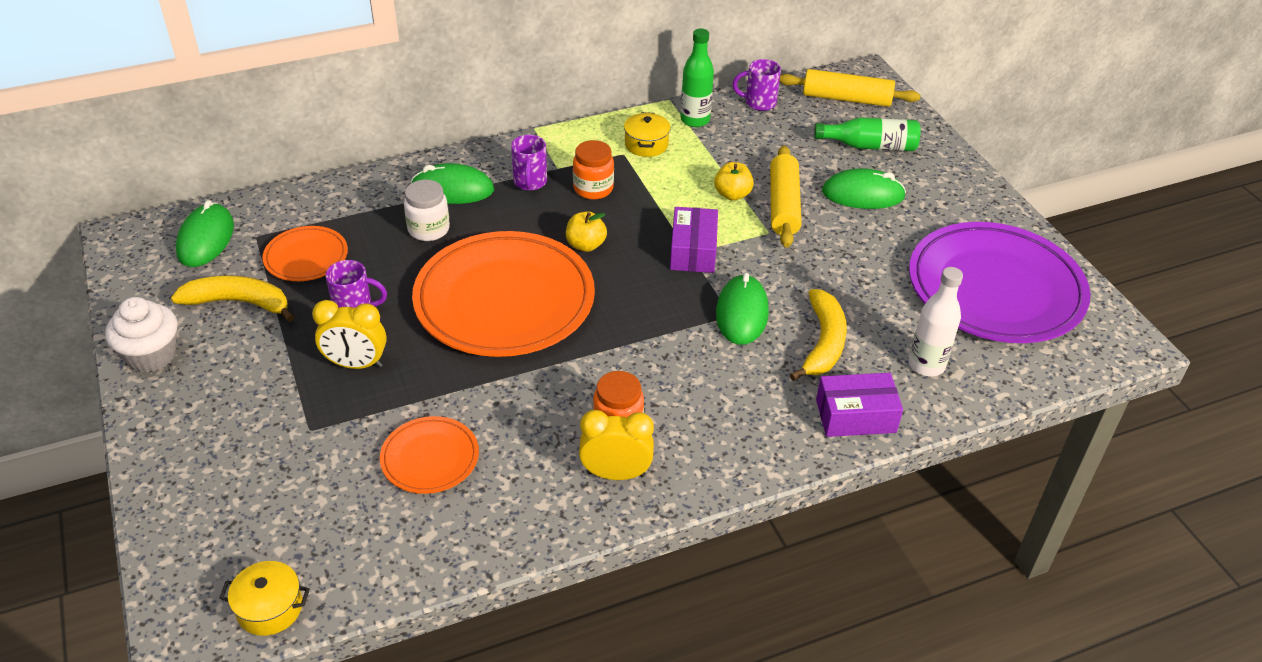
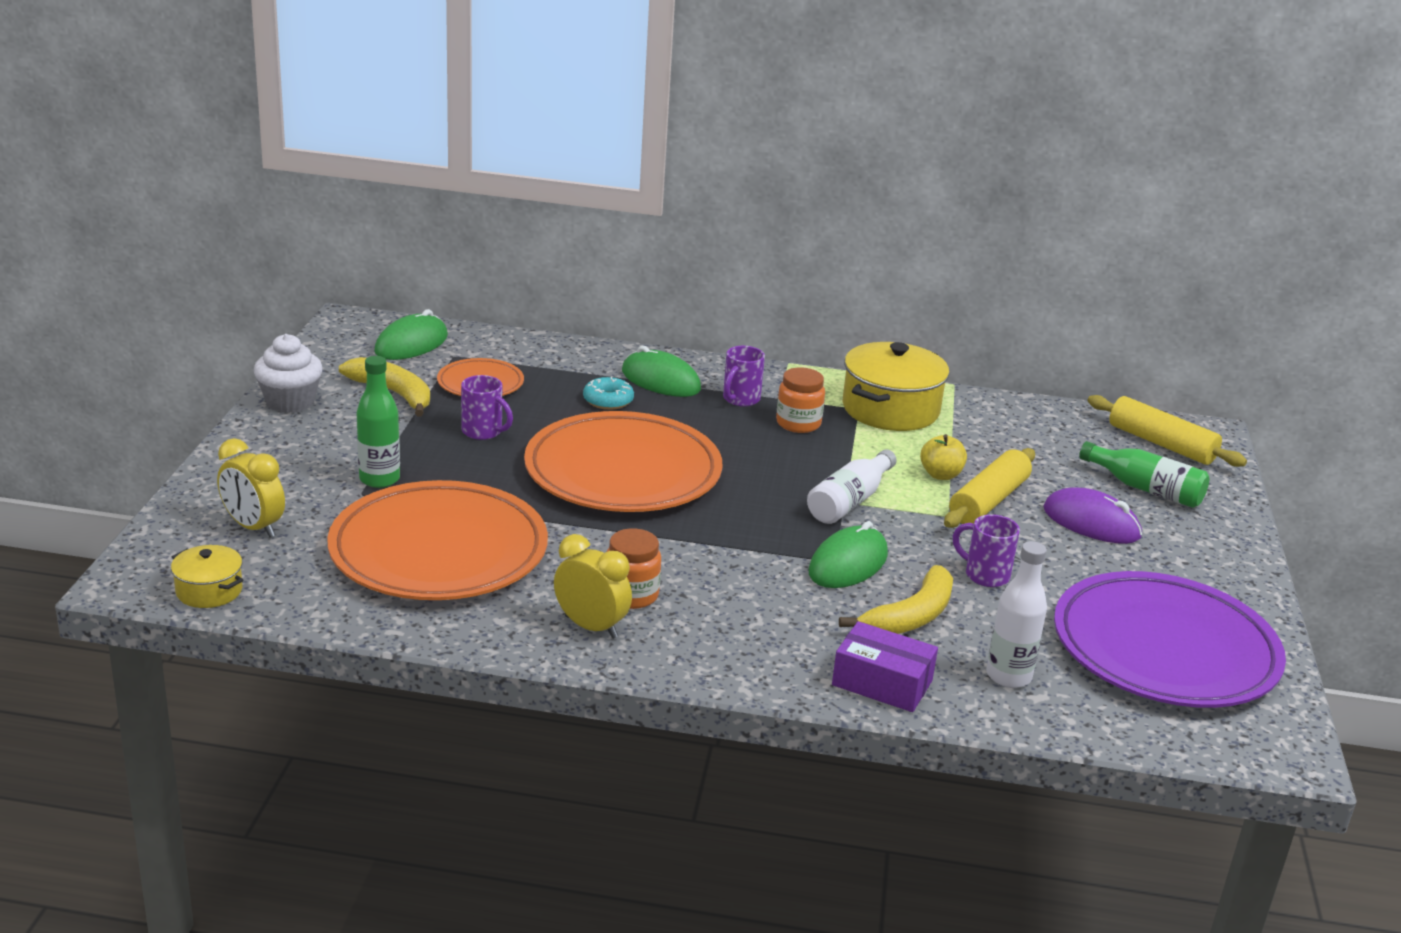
camera: 30 degrees right, 15 degrees down
yellow clock [312,300,387,369] -> yellow clock moved to [217,438,285,537]
orange plate [380,416,479,494] -> orange plate [327,480,548,600], size x2.10
white jar [404,180,450,241] -> turquoise donut [583,377,634,410]
yellow apple [566,212,607,252] -> none
yellow pot [624,112,671,157] -> yellow pot [843,342,949,431], size x1.93
purple box [670,207,718,273] -> white bottle [807,449,896,524]
green bottle [680,28,714,127] -> green bottle moved to [356,356,400,488]
purple mug [732,59,781,111] -> purple mug moved to [953,514,1020,587]
green mouse [822,168,906,209] -> purple mouse [1043,488,1142,544]

